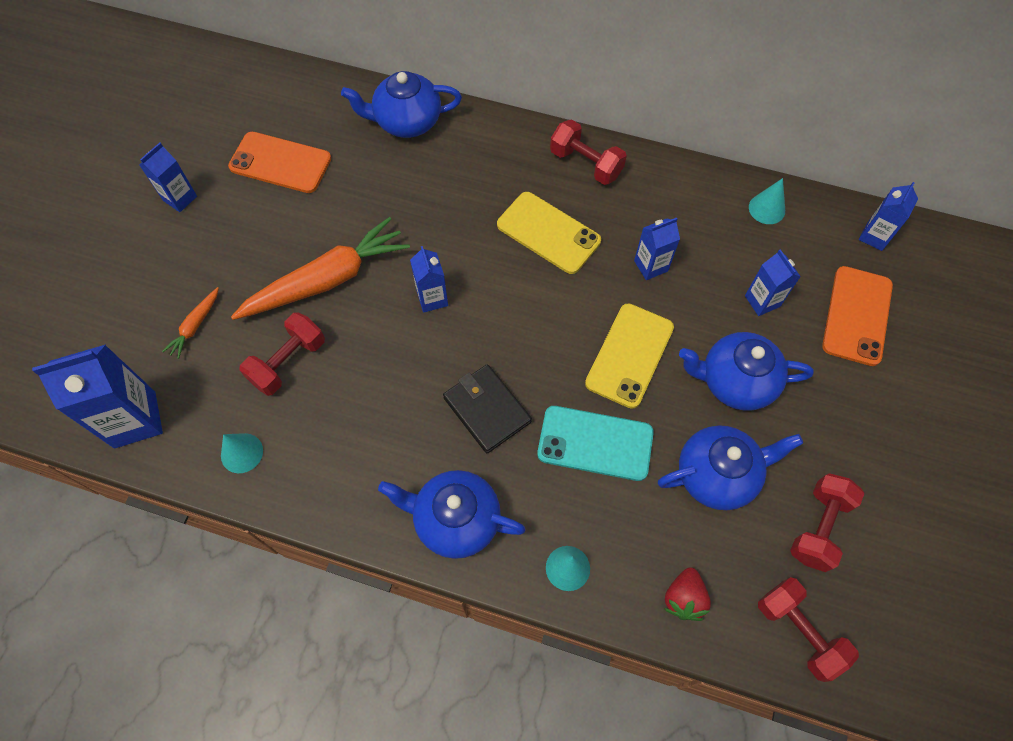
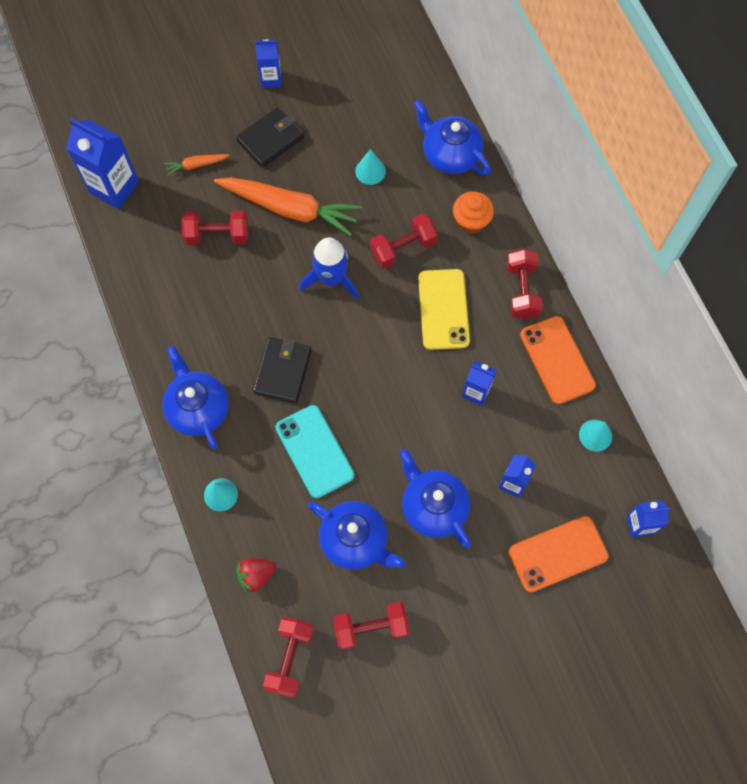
camera: 50 degrees right, 5 degrees up
turquoise cone [221,433,263,473] -> turquoise cone moved to [355,149,386,185]
orange phone [228,132,331,193] -> orange phone moved to [520,316,596,404]
blue carton [410,246,448,313] -> blue rocket [299,237,358,300]
yellow phone [585,303,674,409] -> none
none -> black wallet [236,107,304,168]
none -> red dumbbell [370,214,438,269]
none -> orange cupcake [453,192,494,234]

